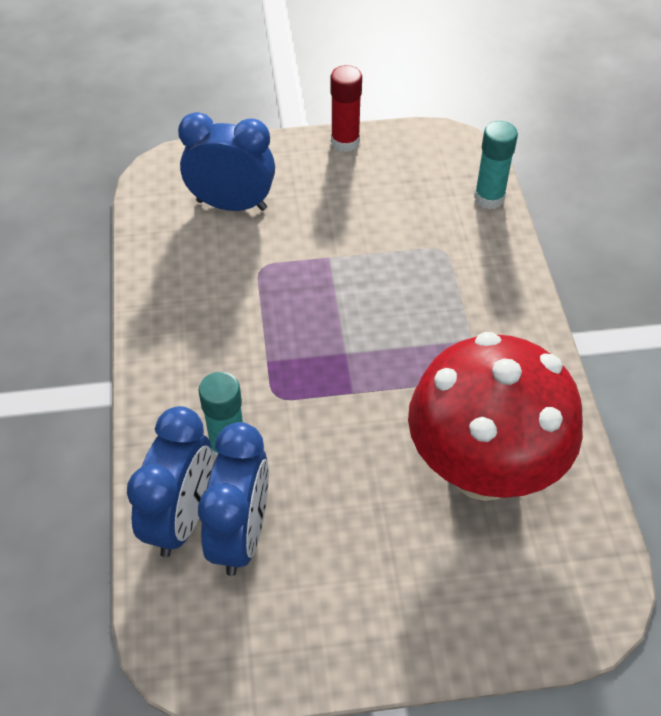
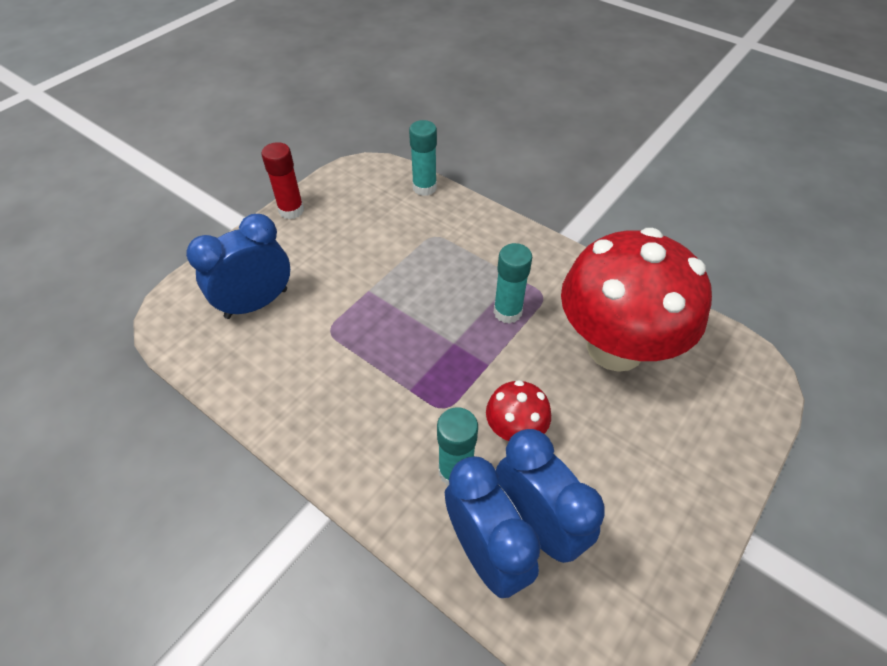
camera: 45 degrees left, 0 degrees up
none -> red mushroom [486,380,551,441]
none -> turquoise glue stick [494,243,532,324]

